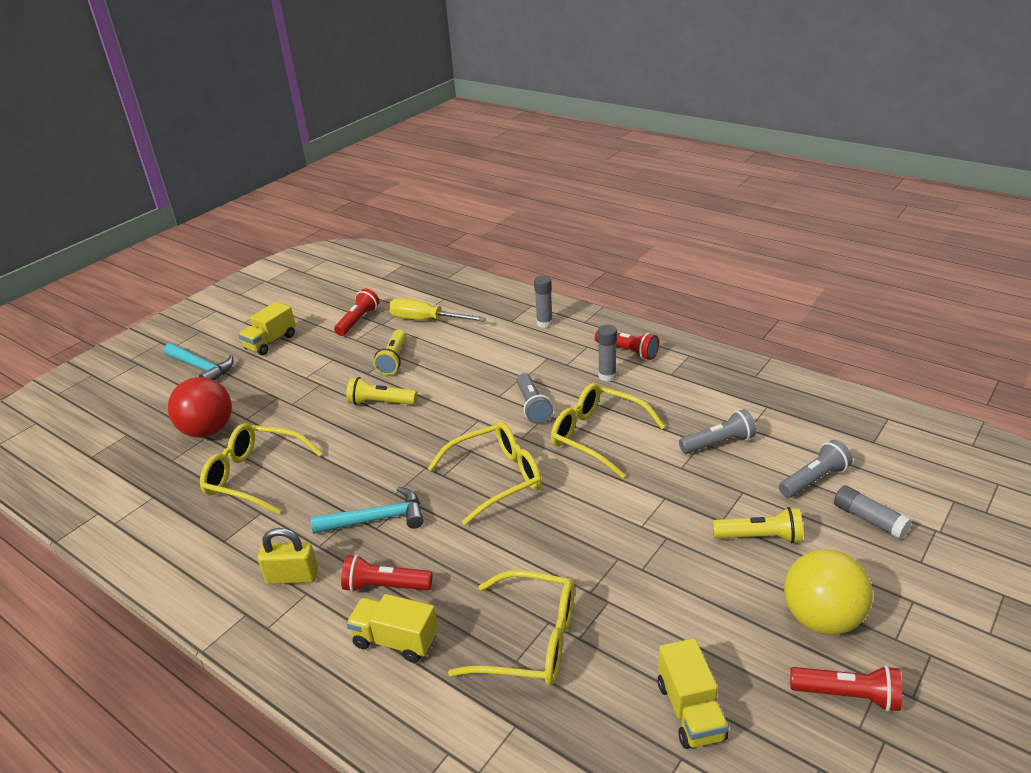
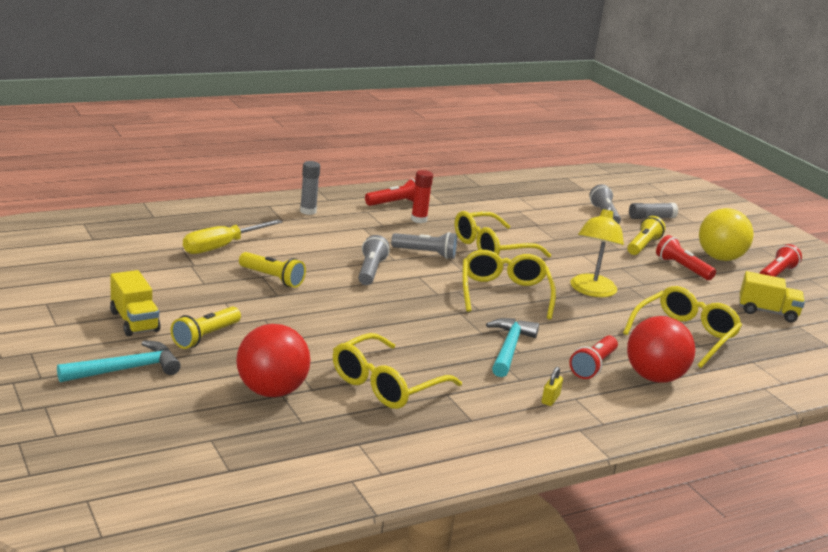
camera: 70 degrees left, 10 degrees down
yellow padlock [258,528,318,584] -> yellow padlock [542,367,563,406], size x0.58
red flashlight [334,289,379,336] -> red flashlight moved to [656,235,716,280]
yellow flashlight [346,377,417,405] -> yellow flashlight moved to [171,307,241,349]
yellow truck [346,594,438,663] -> red ball [627,316,695,383]
grey glue stick [598,325,617,381] -> red glue stick [411,170,433,223]
grey flashlight [679,409,756,454] -> grey flashlight moved to [358,235,389,285]
none -> yellow lamp [570,206,624,297]

